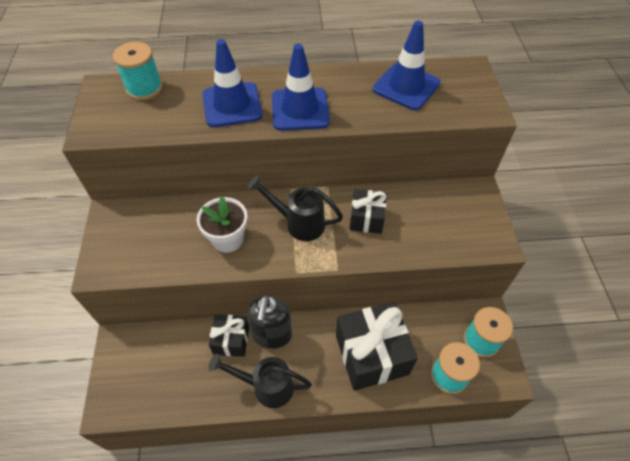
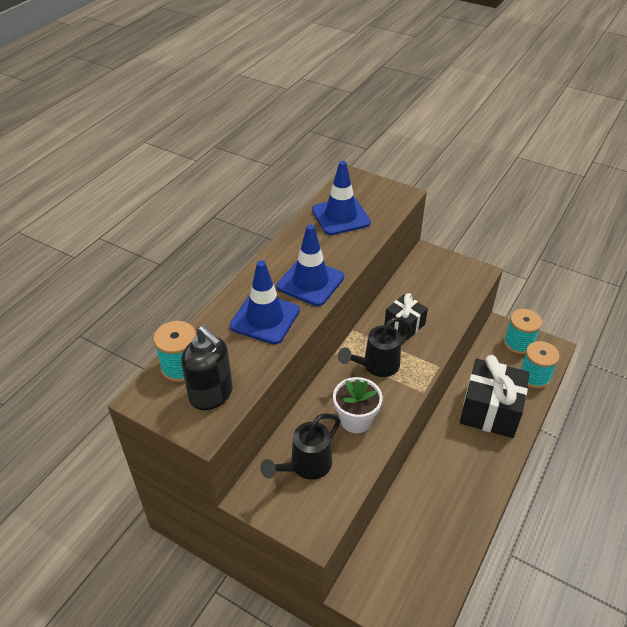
camera: 55 degrees left, 10 degrees down
black watering can [208,354,312,408] -> black watering can moved to [260,413,340,480]
black gift [209,314,249,357] -> none
black soap dispenser [247,295,292,349] -> black soap dispenser moved to [181,325,233,410]

